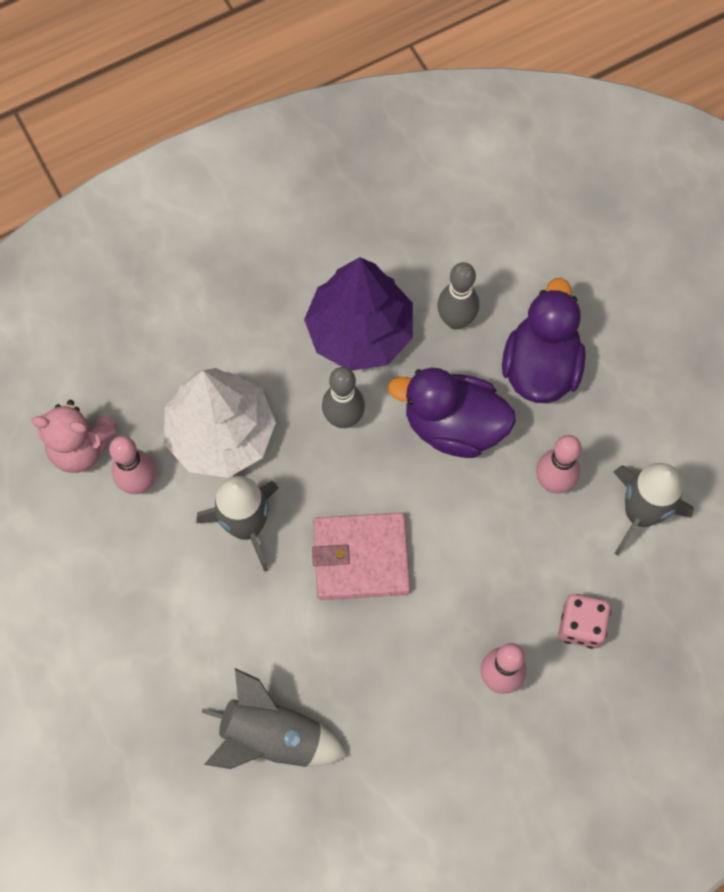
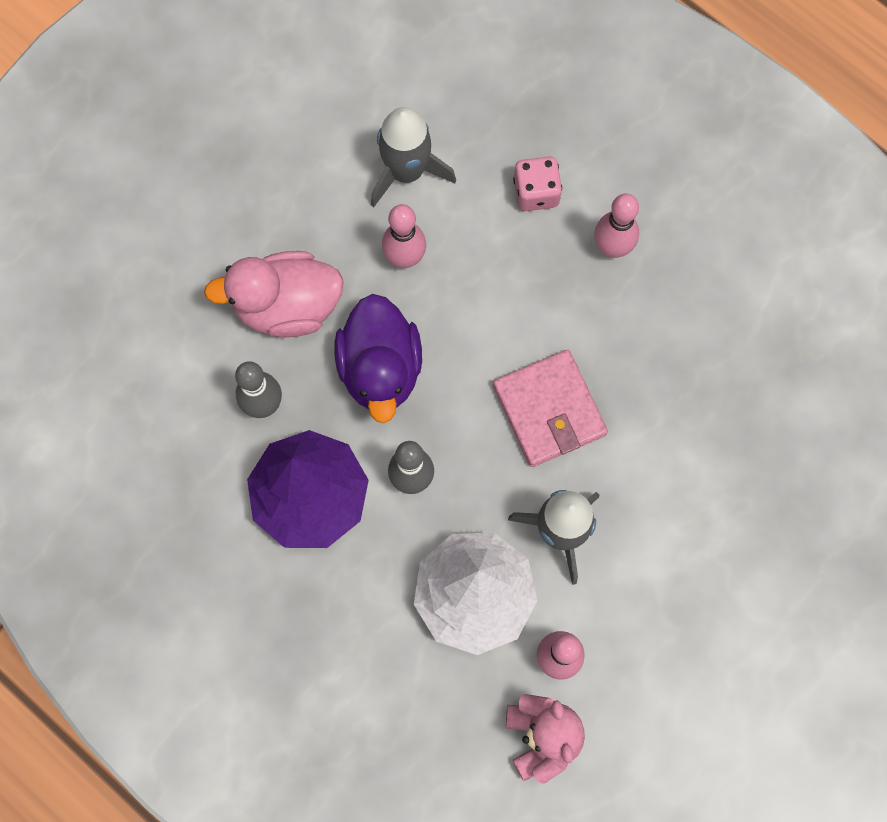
camera: 110 degrees left, 5 degrees up
grey rocket [201,668,348,769] -> none
purple duck [502,278,586,403] -> pink duck [204,251,344,338]

